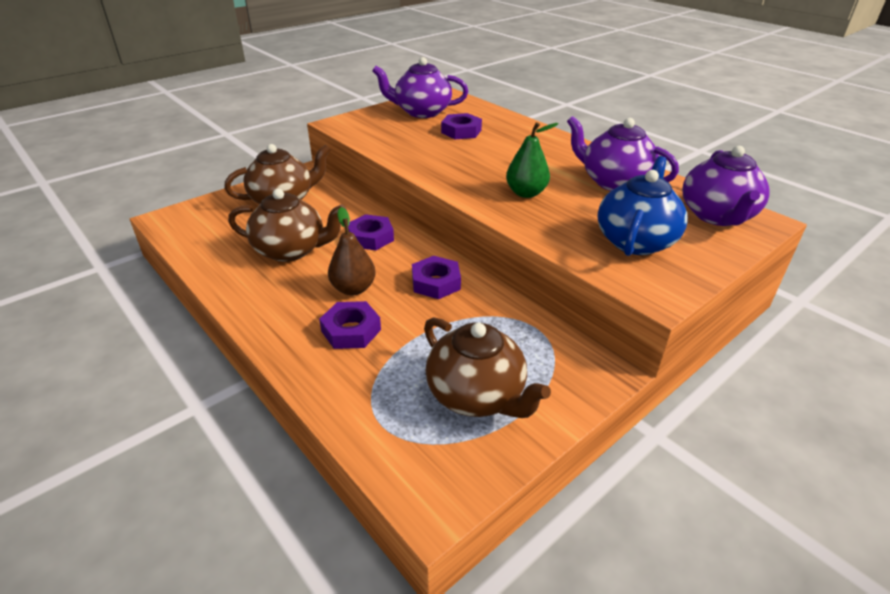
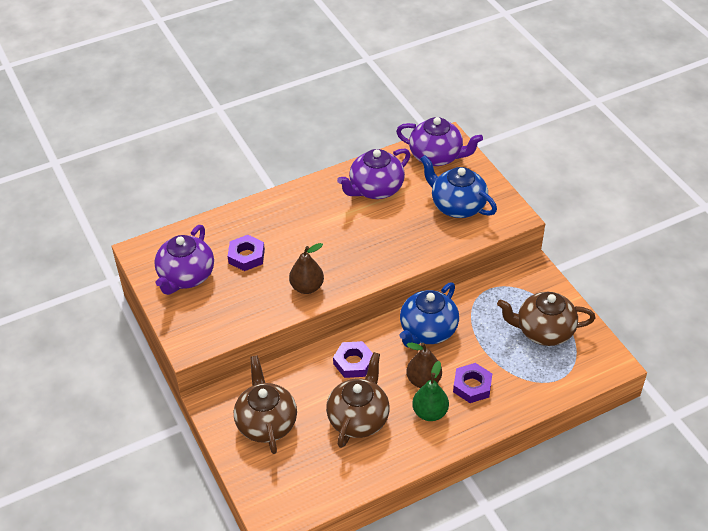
camera: 75 degrees left, 10 degrees up
purple nut [412,256,461,299] -> blue teapot [400,282,459,347]
brown teapot [424,317,551,418] -> brown teapot turned 150 degrees counterclockwise [497,292,595,346]
green pear [506,122,559,198] -> green pear moved to [412,361,449,421]
none -> brown pear [289,243,324,294]

